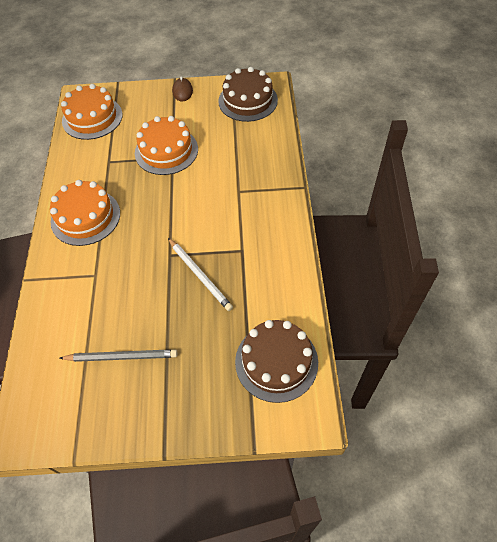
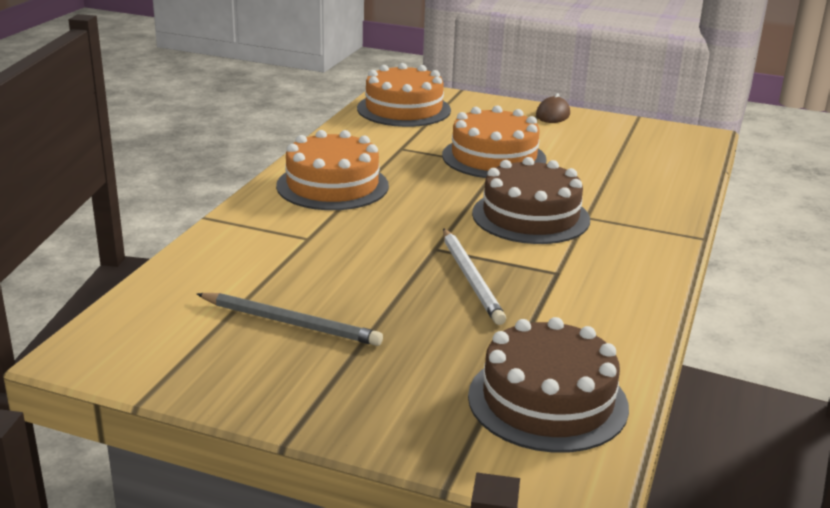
camera: 20 degrees right, 30 degrees down
brown cake [218,67,278,122] -> brown cake moved to [472,157,590,244]

